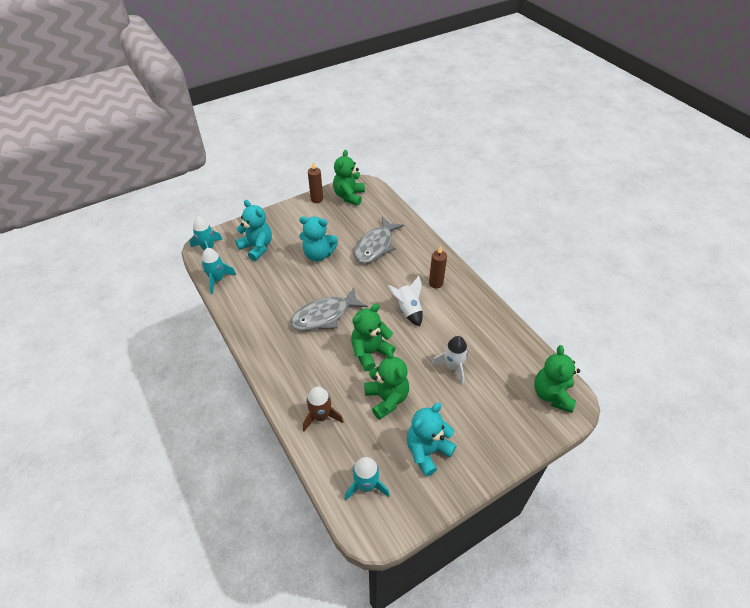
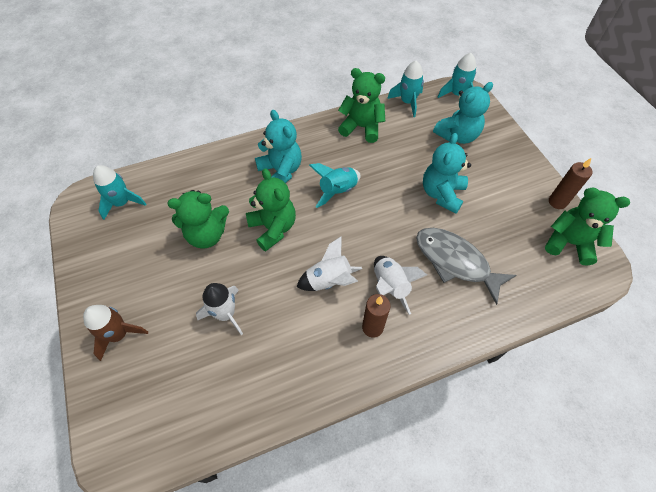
camera: 100 degrees right, 10 degrees up
grey fish [290,287,368,331] -> turquoise rocket [309,163,361,208]
brown rocket [303,386,344,432] -> brown rocket moved to [83,305,148,361]
turquoise teddy bear [407,403,457,477] -> turquoise teddy bear moved to [255,110,302,183]
green teddy bear [534,345,580,413] -> green teddy bear moved to [338,68,385,143]
none -> white rocket [374,256,427,315]

